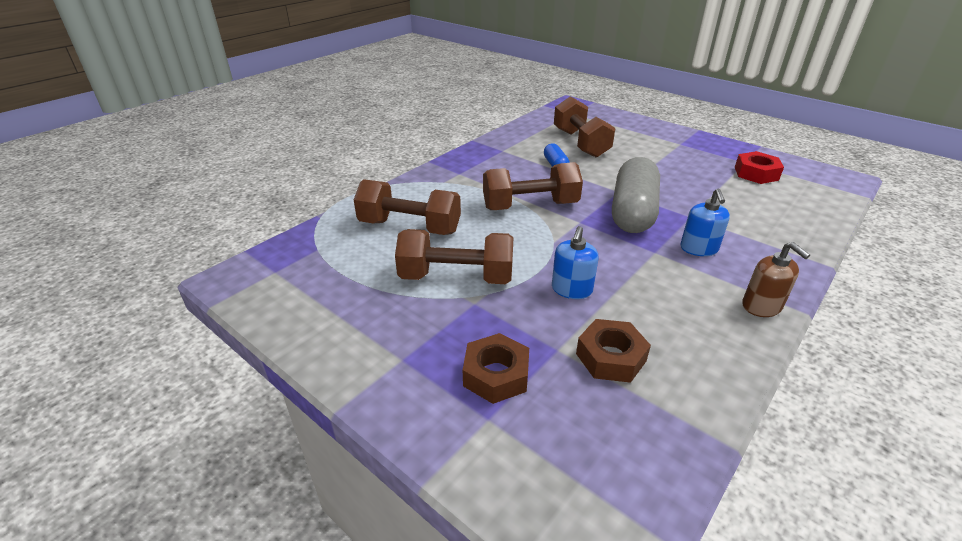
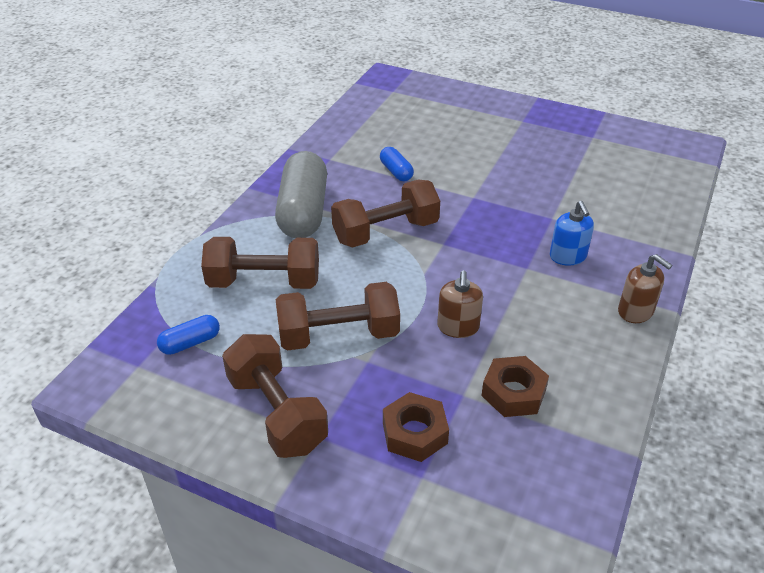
camera: 15 degrees left, 5 degrees up
blue soap dispenser [552,226,598,299] -> brown soap dispenser [437,270,483,338]
brown dumbbell [554,96,615,158] -> brown dumbbell moved to [222,334,328,458]
grey capsule [612,157,660,233] -> grey capsule moved to [275,151,327,238]
red nut [735,151,784,184] -> none
none -> blue capsule [157,315,220,355]

